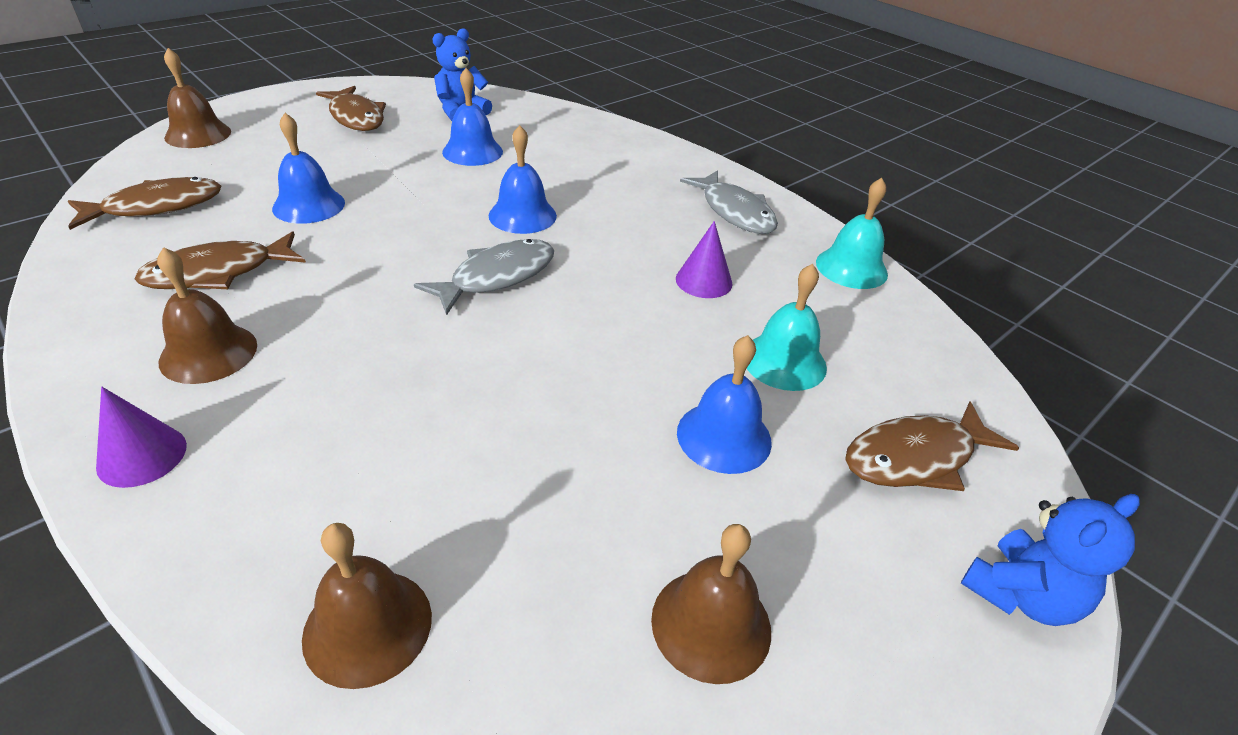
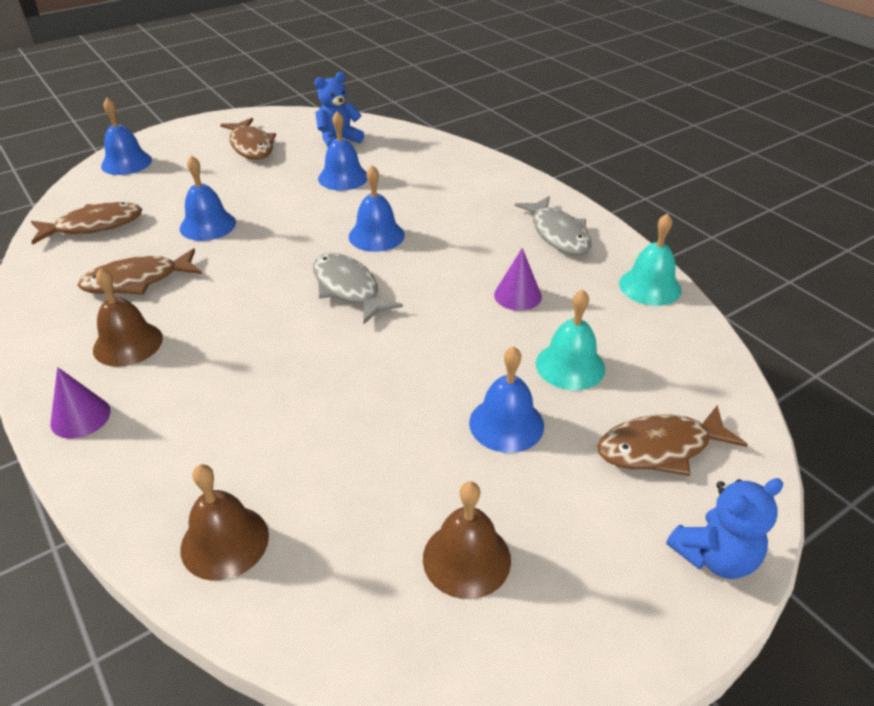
camera: 10 degrees right, 0 degrees up
brown bell [164,48,231,148] -> blue bell [101,98,152,175]
grey fish [414,239,554,315] -> grey fish turned 90 degrees counterclockwise [313,253,403,324]

